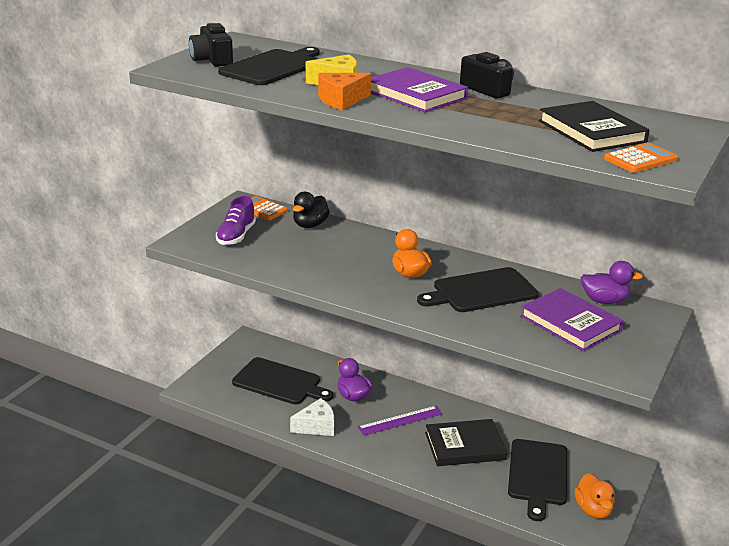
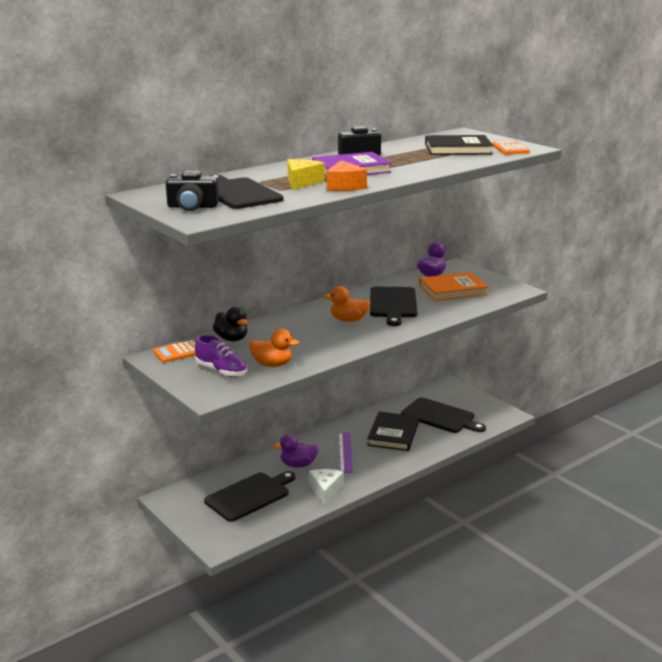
camera: 65 degrees left, 5 degrees down
purple book [521,288,624,351] -> orange book [419,272,489,301]
orange duck [574,473,615,519] -> orange duck moved to [249,329,299,367]

